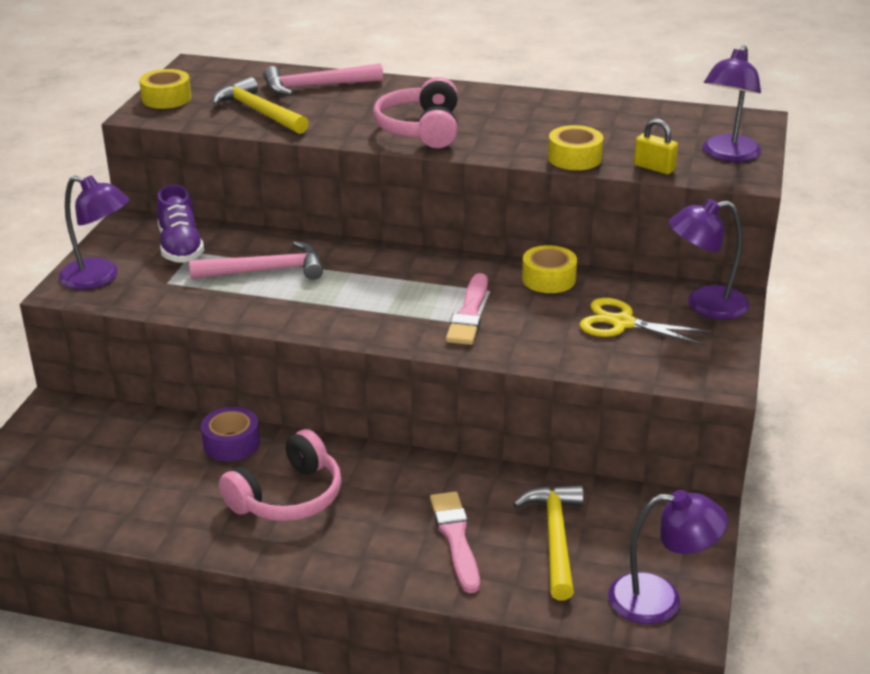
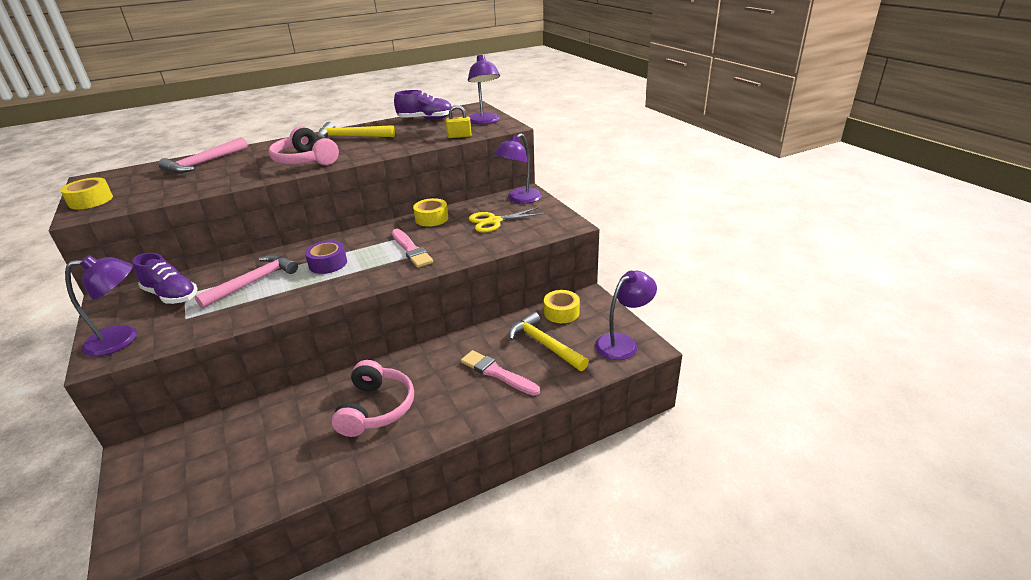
camera: 40 degrees left, 0 degrees up
purple tape [201,407,260,461] -> purple tape moved to [305,240,347,274]
yellow hammer [212,77,309,134] -> yellow hammer moved to [317,122,395,138]
yellow tape [548,125,603,170] -> yellow tape moved to [544,290,580,323]
none -> purple shoe [394,90,453,120]

